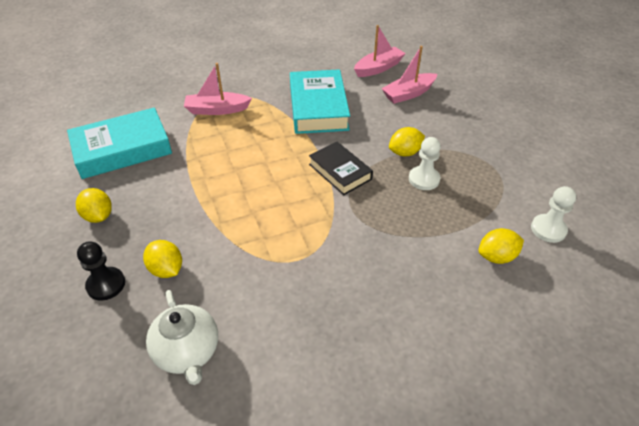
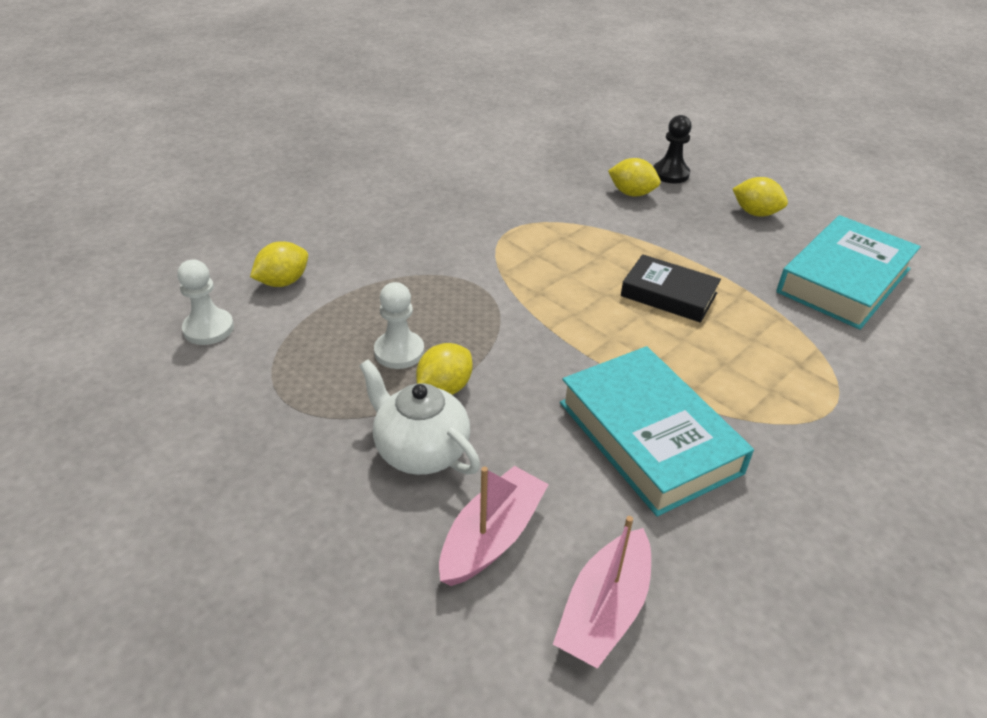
camera: 155 degrees right, 5 degrees down
white teapot [146,290,218,385] -> white teapot moved to [359,359,480,475]
pink boat [184,63,252,115] -> none
black book [309,142,373,195] -> black book moved to [621,254,721,323]

